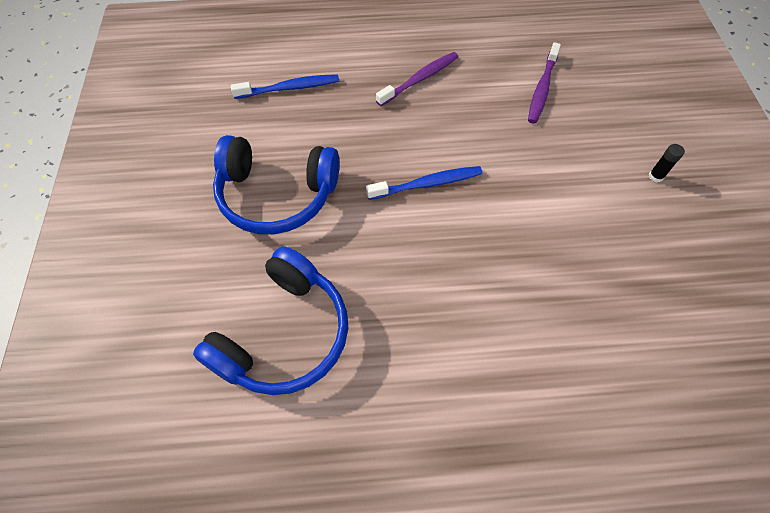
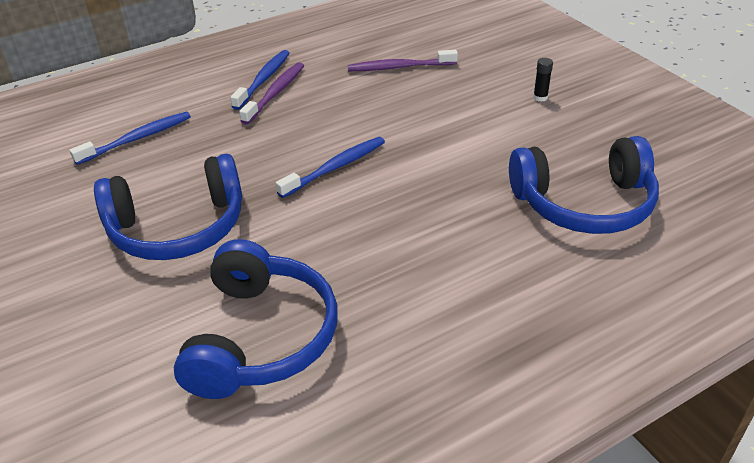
camera: 25 degrees left, 20 degrees down
purple toothbrush [528,42,561,124] -> purple toothbrush turned 90 degrees clockwise [348,50,458,71]
none -> blue toothbrush [230,50,290,110]
none -> blue headphones [509,136,659,234]

